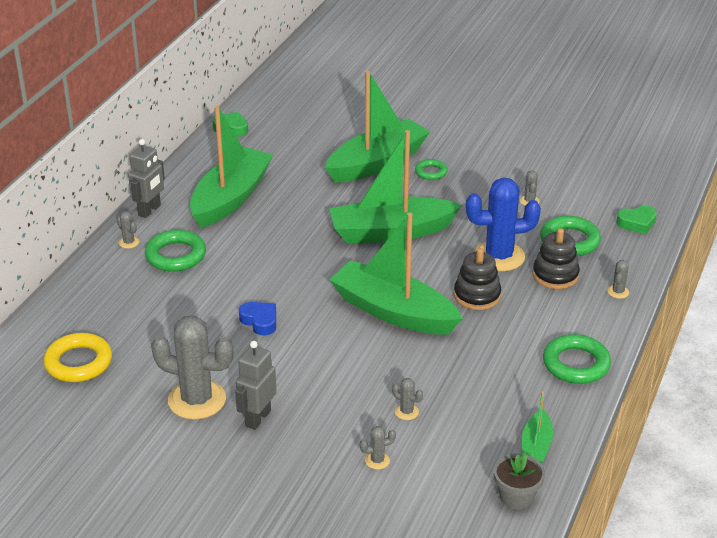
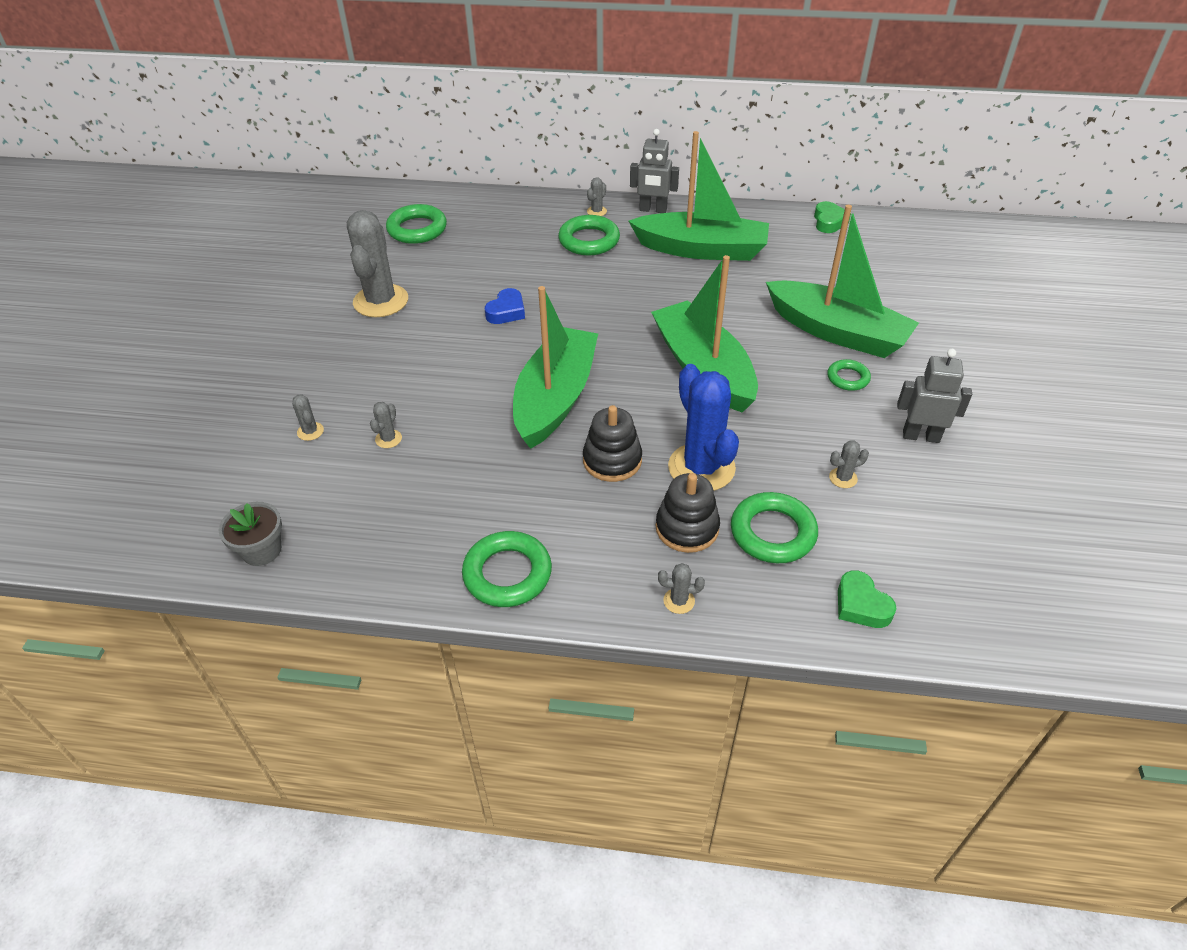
camera: 75 degrees right, 10 degrees up
yellow ring [44,333,112,382] -> green ring [386,204,447,244]
grey robot [235,341,277,430] -> grey robot moved to [897,349,972,443]
green boat [522,391,553,463] -> none

